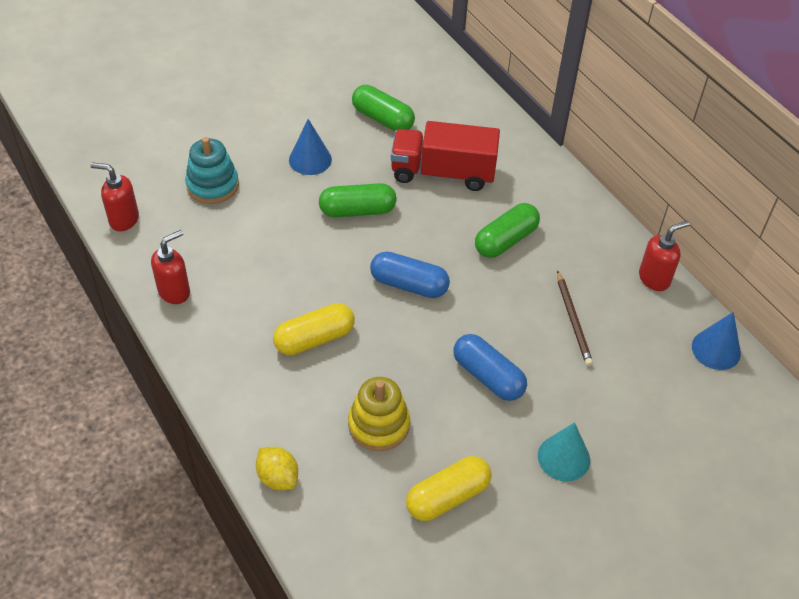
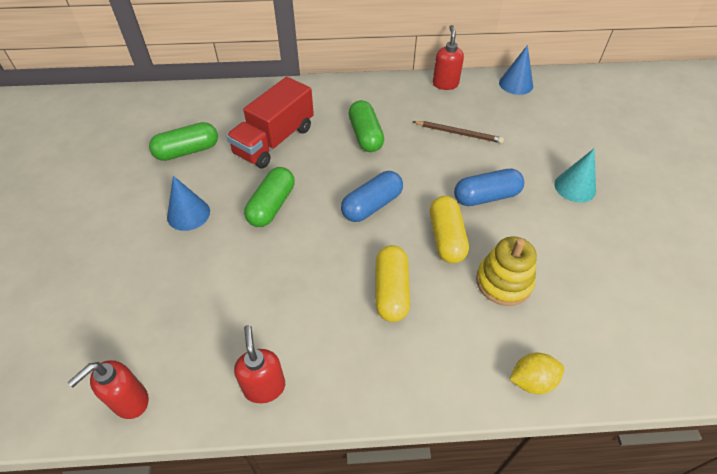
camera: 60 degrees left, 0 degrees up
turquoise stacking toy [185,137,239,204] -> none
yellow capsule [406,456,492,521] -> yellow capsule moved to [430,196,469,263]

